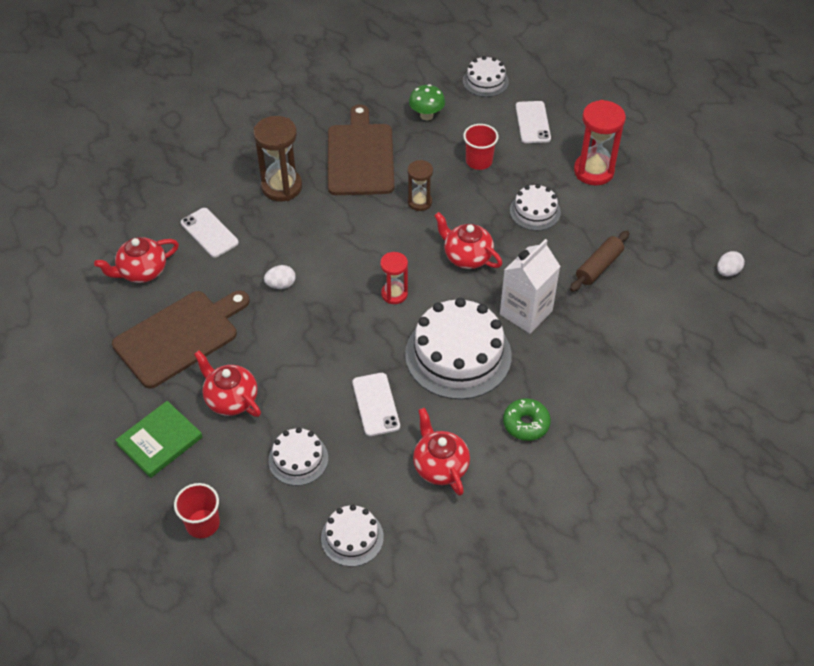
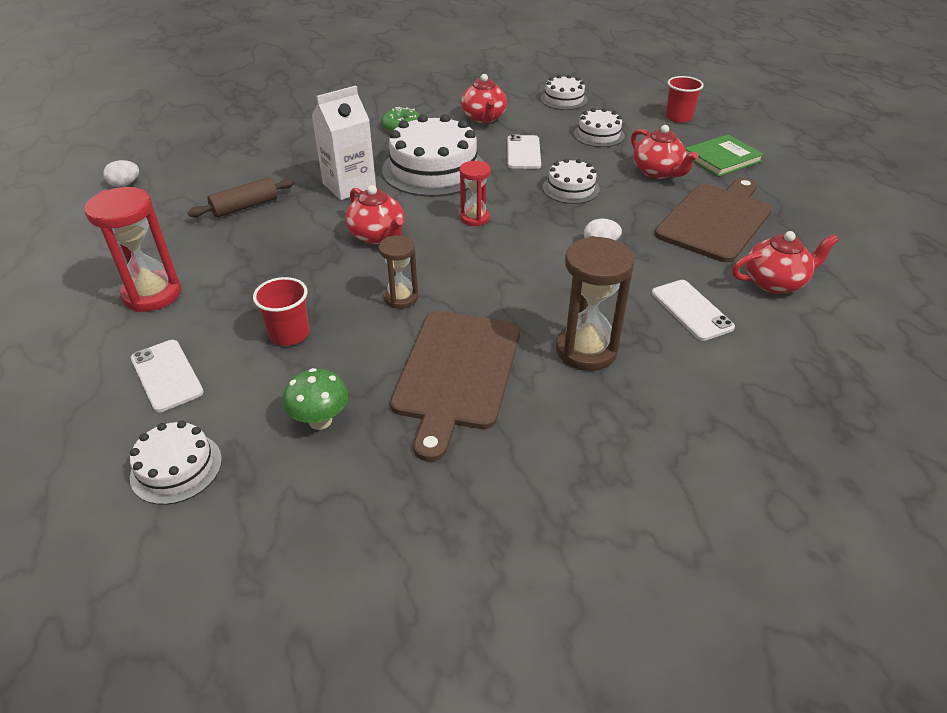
camera: 165 degrees left, 10 degrees down
brown cutting board [112,290,250,389] -> brown cutting board turned 150 degrees clockwise [655,178,772,263]
white cake [510,184,561,231] -> white cake moved to [543,158,600,204]
white phone [516,101,551,143] -> white phone turned 45 degrees counterclockwise [131,340,204,412]

